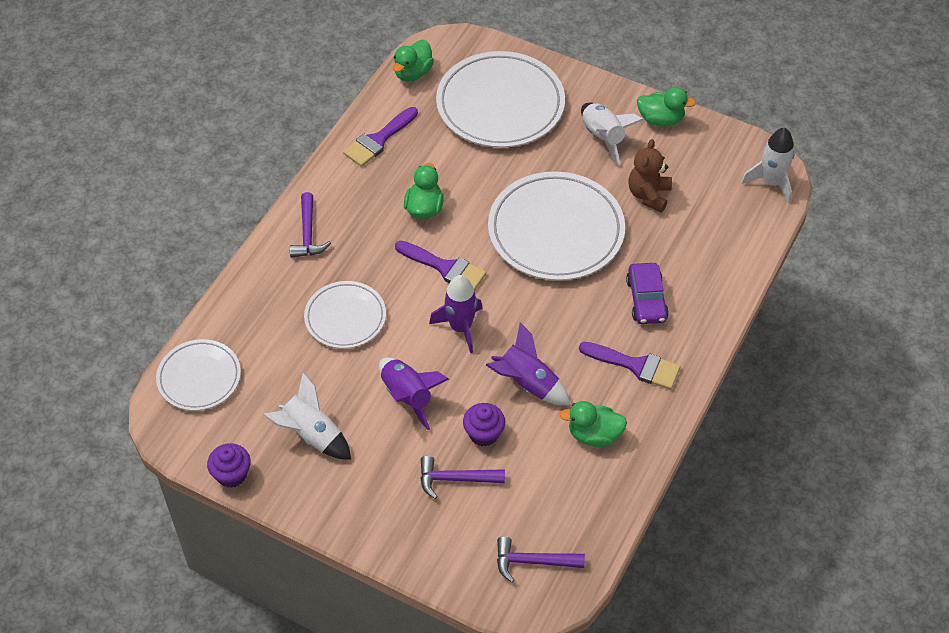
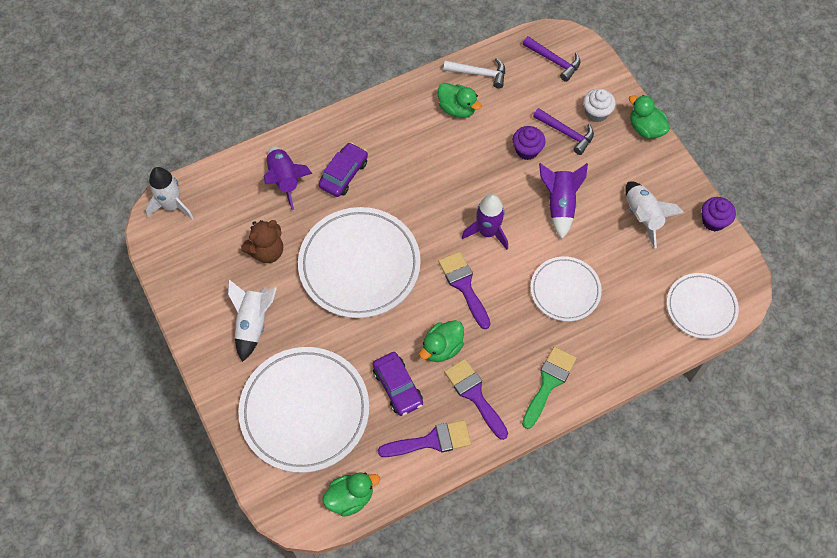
camera: 145 degrees left, 10 degrees up
purple hammer [290,192,331,258] -> green brush [522,346,577,429]
purple rocket [486,322,570,405] -> purple rocket moved to [264,146,312,210]
purple brush [579,342,680,390] -> purple brush moved to [444,359,508,440]
green duck [637,87,696,127] -> green duck moved to [629,95,670,139]
none -> purple car [373,352,423,416]
none -> white hammer [443,58,505,89]
none -> white cupcake [583,89,616,122]

